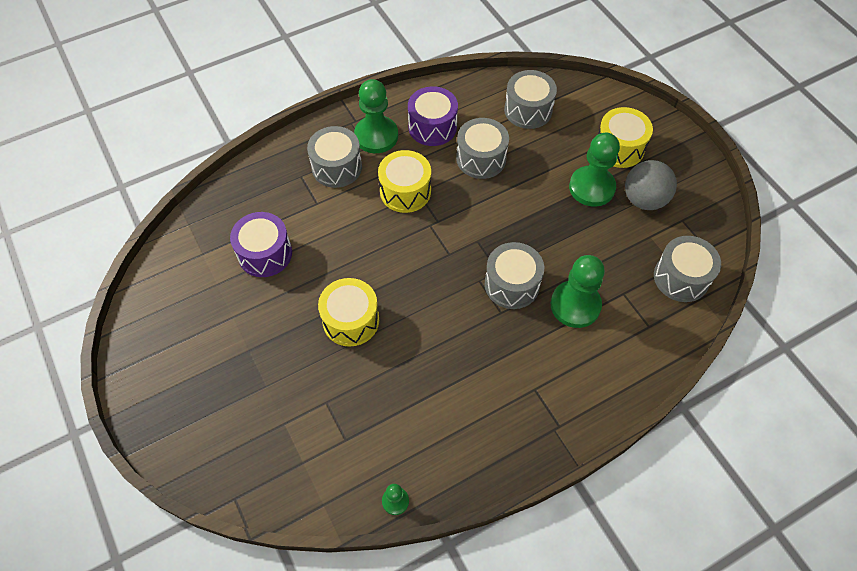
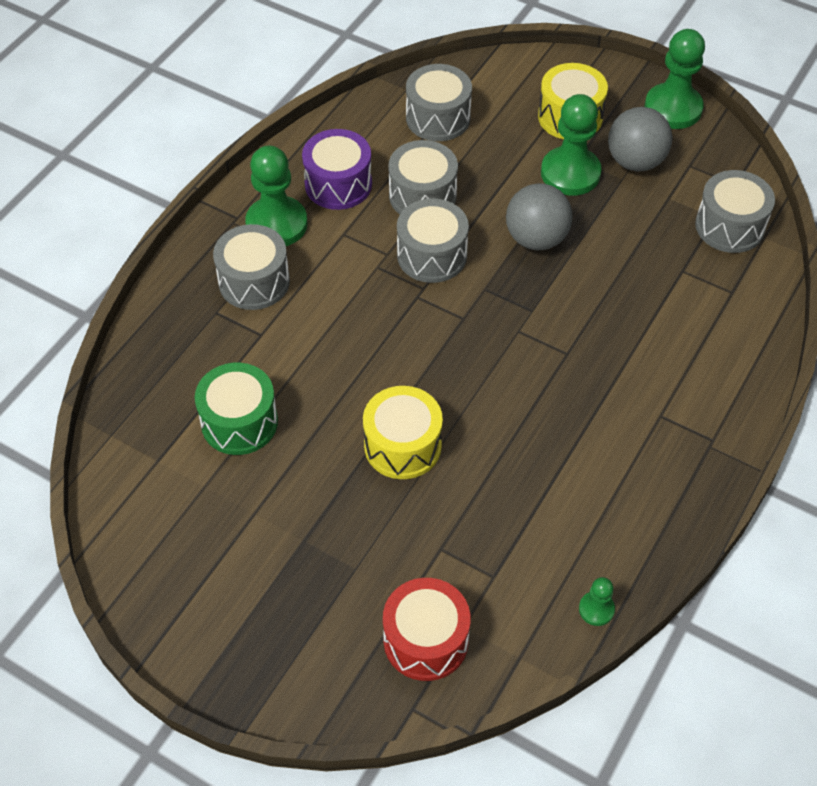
camera: 30 degrees left, 5 degrees down
purple drum [230,212,292,277] -> green drum [195,363,278,455]
yellow drum [378,150,431,213] -> none
grey drum [485,242,544,309] -> grey drum moved to [397,198,469,283]
green pawn [551,255,605,328] -> green pawn moved to [645,29,705,129]
none -> red drum [383,578,471,681]
none -> grey ball [506,183,572,250]

